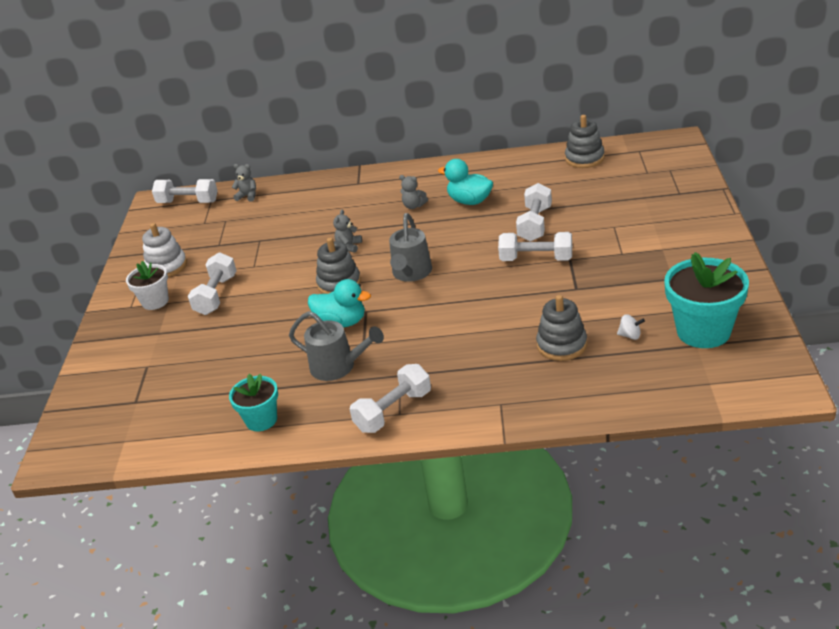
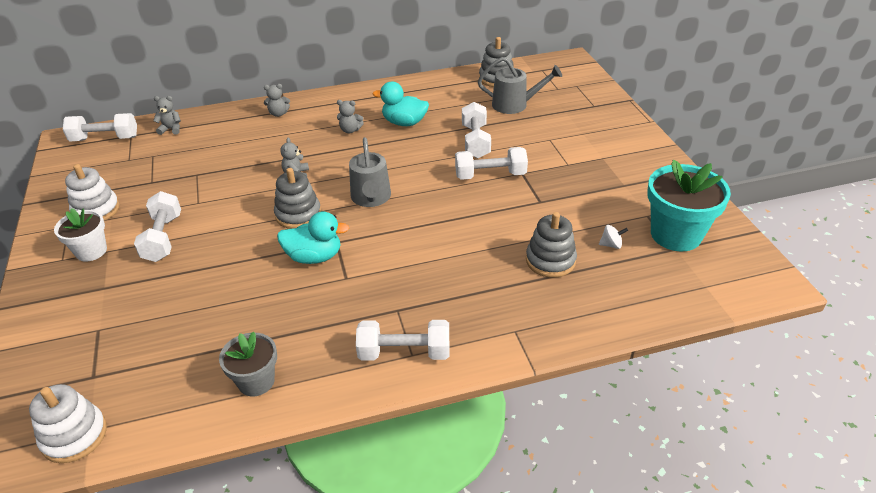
camera: 20 degrees left, 5 degrees up
turquoise flower pot [229,374,278,431] -> grey flower pot [219,331,277,396]
grey watering can [289,311,384,381] -> grey watering can moved to [478,57,562,114]
white dumbbell [350,364,431,433] -> white dumbbell turned 60 degrees clockwise [356,320,450,361]
none -> white stacking toy [29,384,107,463]
none -> grey teddy bear [264,84,290,117]

